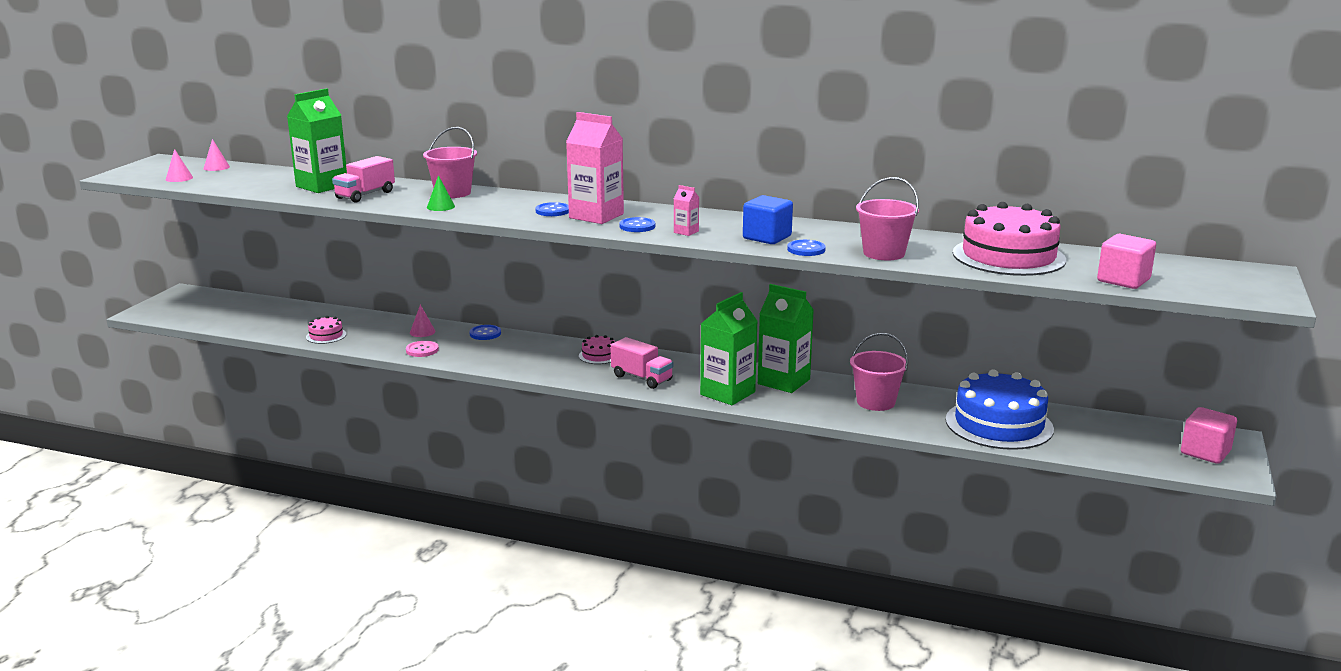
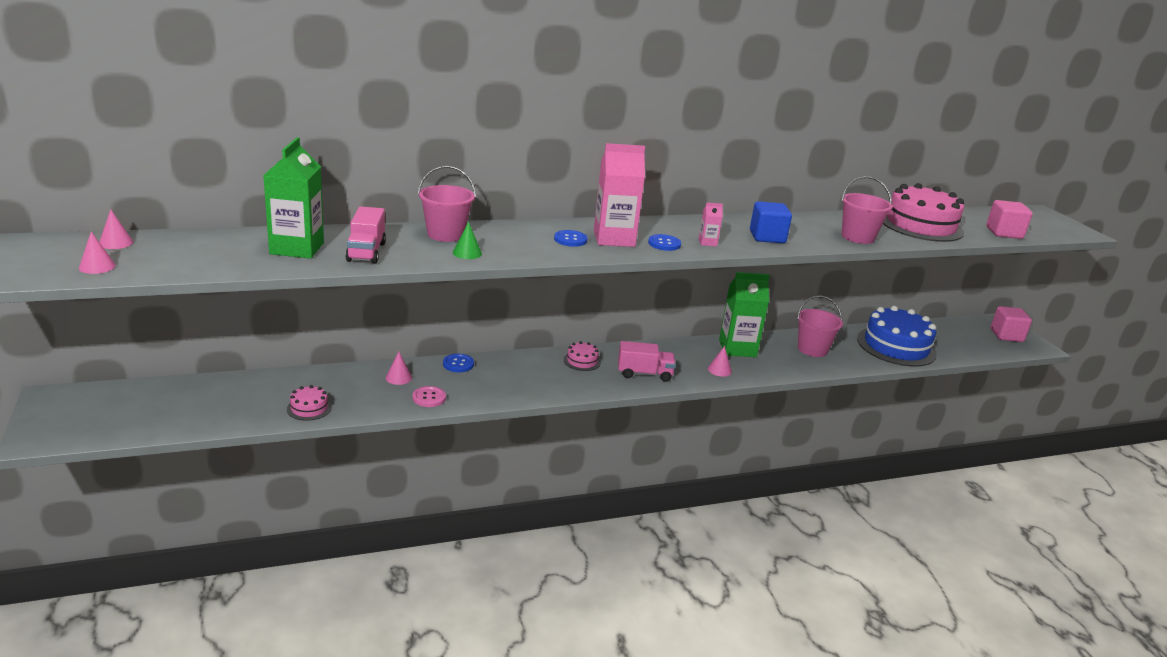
camera: 40 degrees left, 5 degrees up
green carton [700,292,758,405] -> pink cone [708,346,732,377]
blue button [787,240,826,256] -> none

